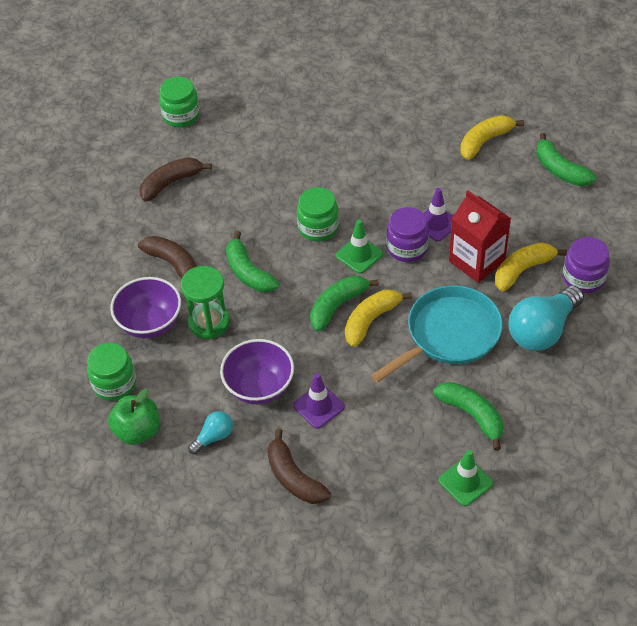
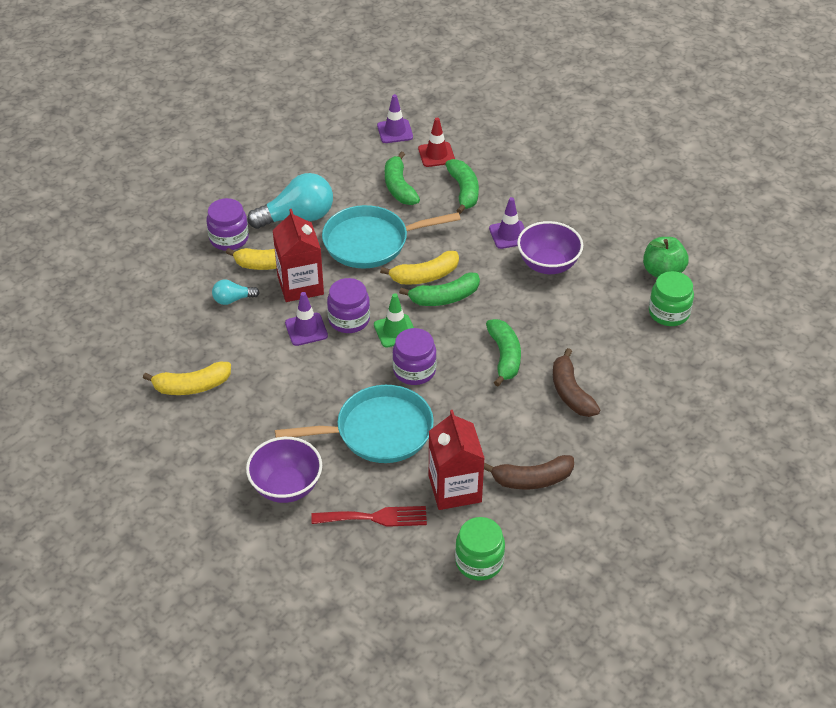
camera: 155 degrees left, 5 degrees down
purple bowl [110,277,181,338] -> purple bowl moved to [246,437,322,503]
green hourglass [181,266,230,339] -> none
turquoise light bulb [188,411,233,454] -> turquoise light bulb moved to [212,280,260,305]
brown banana [267,429,331,504] -> none
green jar [297,187,339,241] -> purple jar [392,328,437,385]
green traffic cone [438,450,493,506] -> red traffic cone [418,118,455,167]
green banana [536,133,596,186] -> green banana moved to [445,159,479,214]
none -> turquoise pan [275,385,434,463]
none -> red fork [311,506,427,527]
none -> purple traffic cone [377,94,413,143]
none -> red carton [429,410,485,510]

